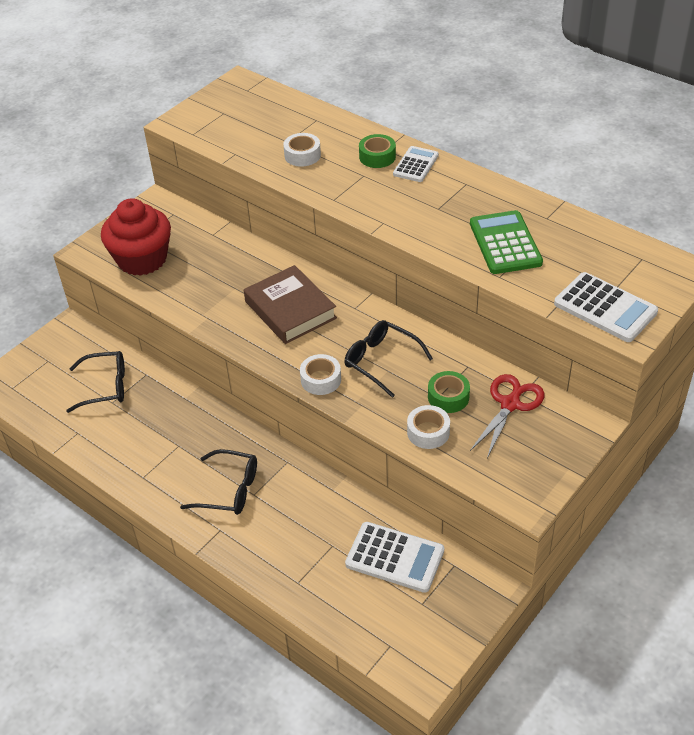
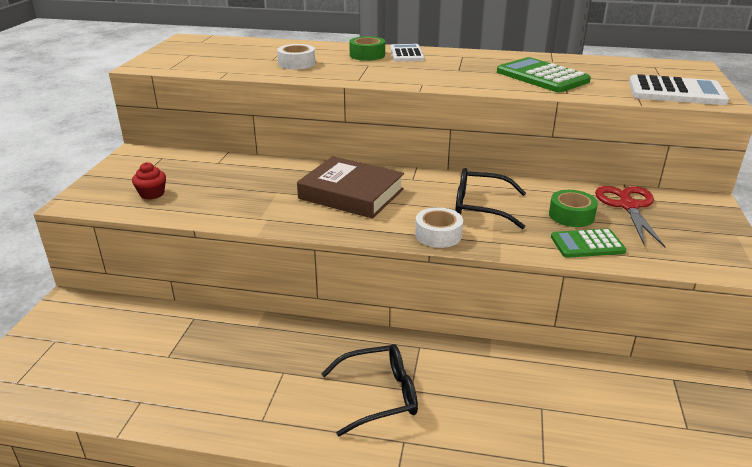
camera: 30 degrees left, 15 degrees down
black glasses [66,351,125,413] -> none
red cupcake [101,198,171,276] -> red cupcake [132,162,166,200], size x0.41
white calculator [345,522,444,593] -> none
white tape [407,405,450,449] -> green calculator [551,229,626,258]

